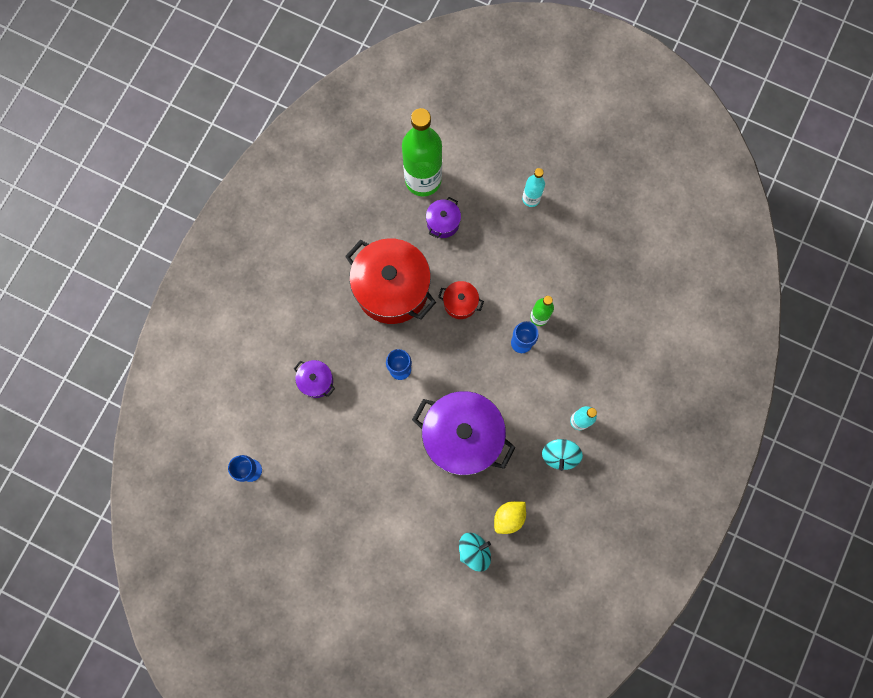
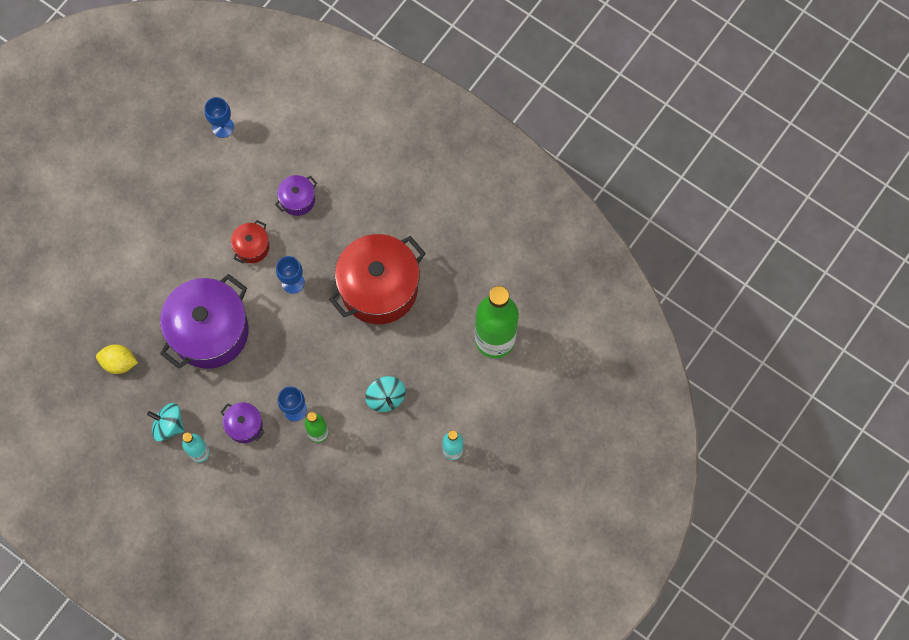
camera: 100 degrees right, 5 degrees down
purple pot [426,197,461,238] -> purple pot moved to [221,402,264,443]
red pot [438,281,484,319] -> red pot moved to [231,220,270,264]
turquoise spinning top [459,533,491,572] -> turquoise spinning top moved to [365,376,406,412]
yellow lemon [494,501,526,534] -> yellow lemon turned 45 degrees counterclockwise [96,344,138,374]

